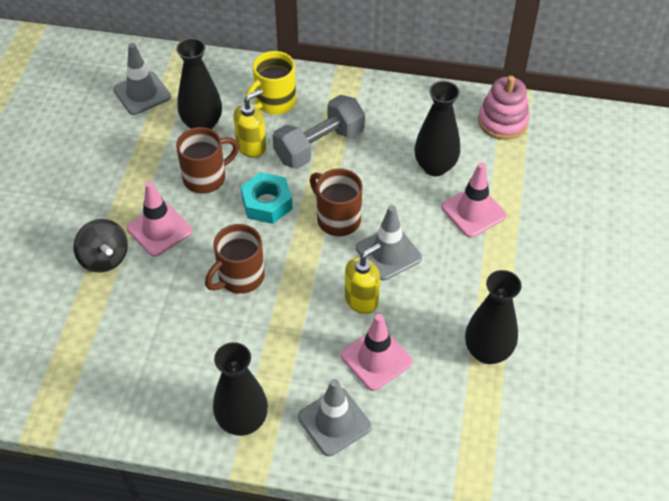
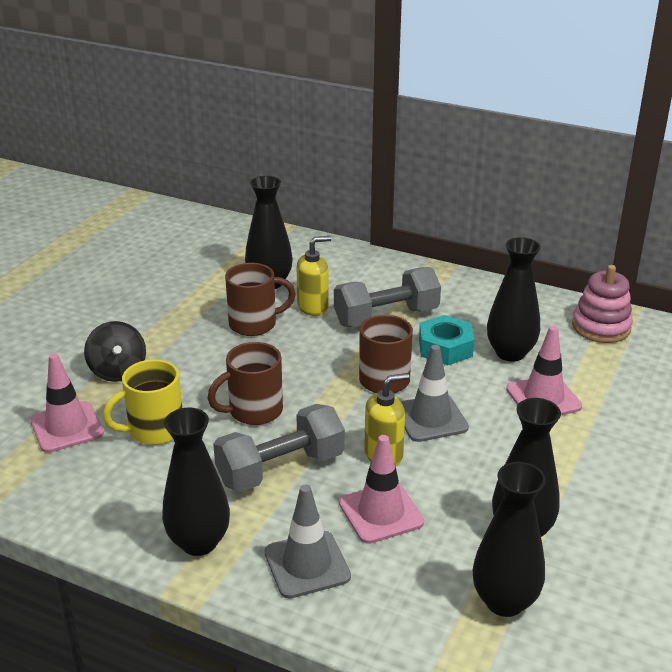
camera: 15 degrees right, 20 degrees down
grey traffic cone [113,43,171,115] -> none
pink traffic cone [127,181,192,257] -> pink traffic cone moved to [30,353,104,453]
turquoise nut [241,172,293,224] -> turquoise nut moved to [419,315,474,365]
yellow mug [245,51,296,115] -> yellow mug moved to [103,359,182,445]
none -> grey dumbbell [213,404,345,492]
none -> black vase [473,462,546,617]

